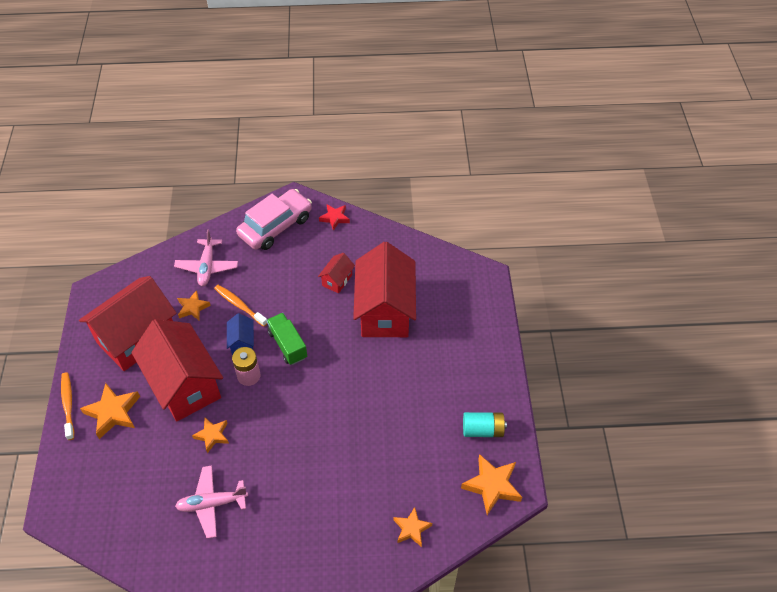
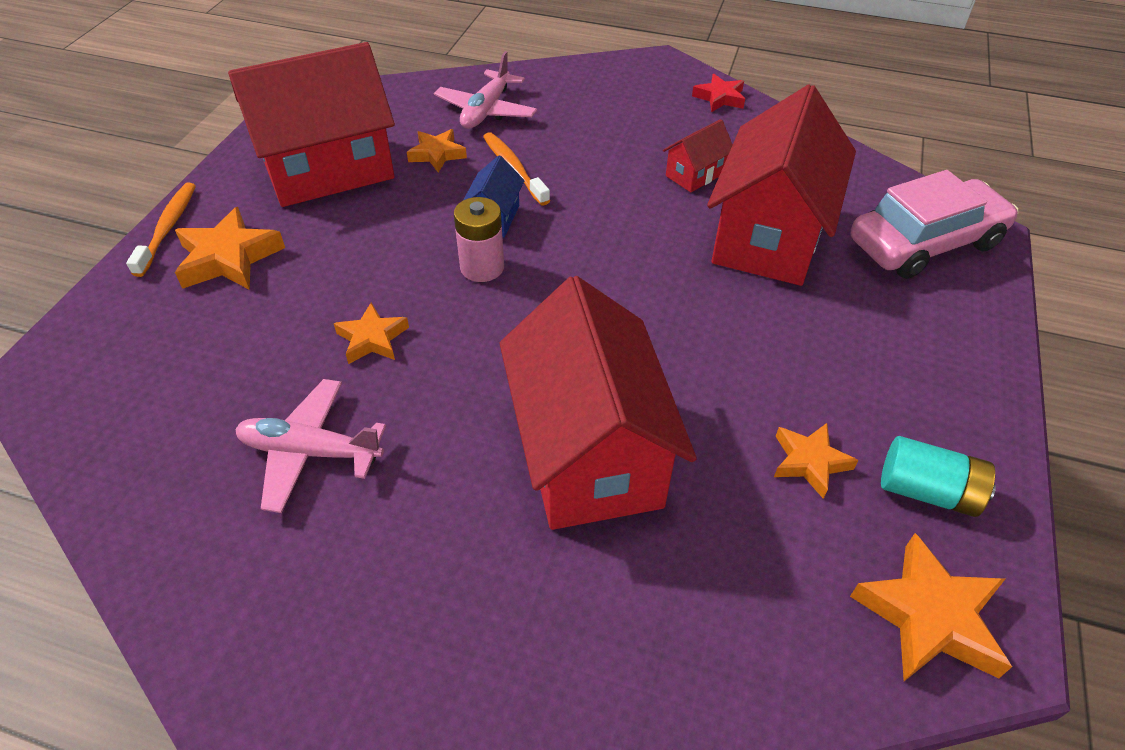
camera: 20 degrees right, 5 degrees down
red house [131,319,223,421] -> red house moved to [500,276,697,530]
pink car [236,189,312,250] -> pink car moved to [851,170,1018,279]
green truck [267,313,307,365] -> none
orange star [393,507,432,547] -> orange star moved to [774,423,858,499]

